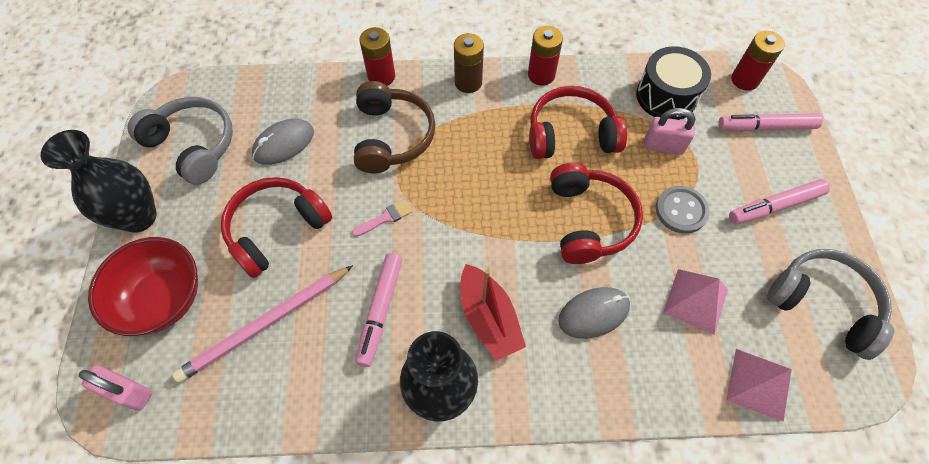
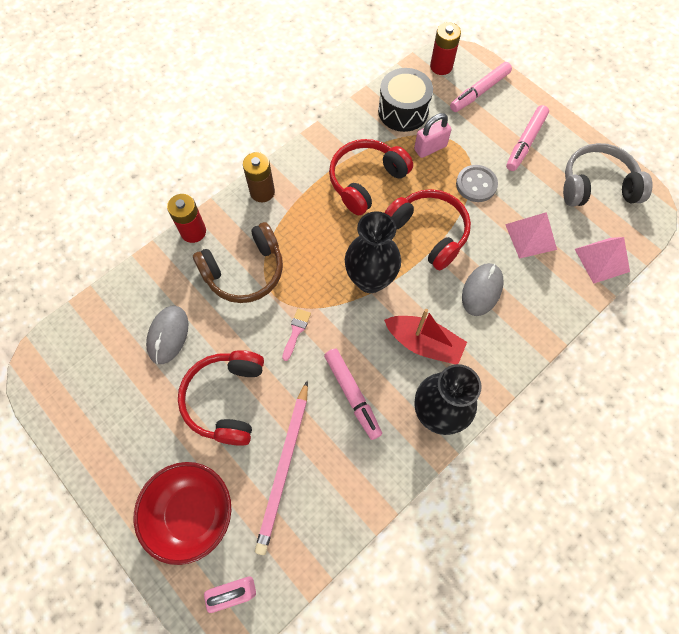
camera: 40 degrees left, 5 degrees up
black vase [41,130,157,233] -> black vase moved to [345,211,401,293]
grey headphones [127,97,233,185] -> none
brown headphones [354,81,436,173] -> brown headphones turned 105 degrees clockwise [193,222,283,303]
red battery [528,26,563,86] -> none

